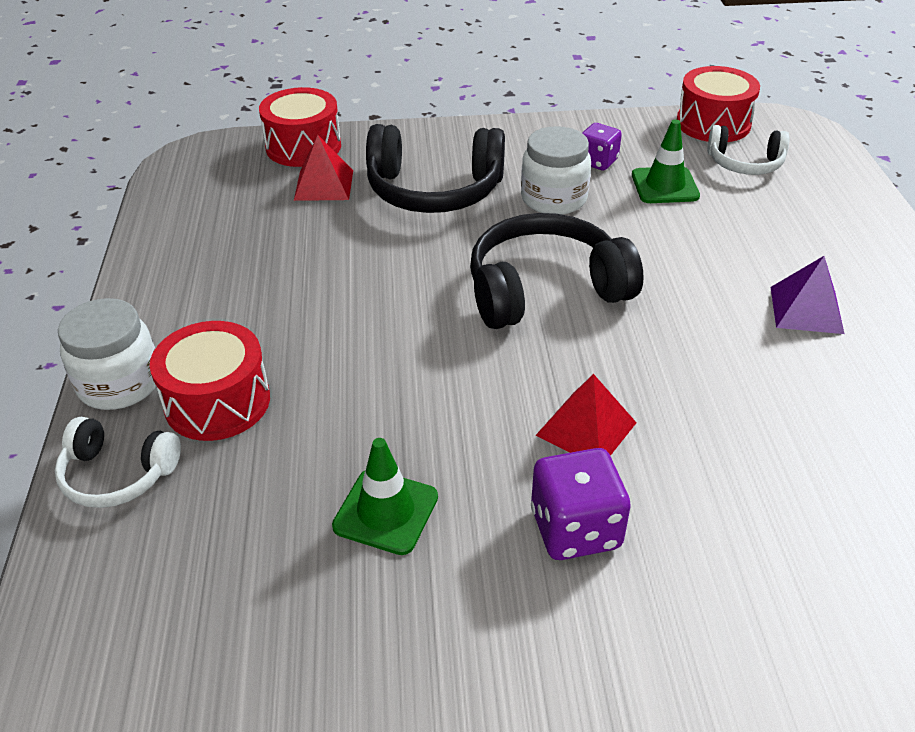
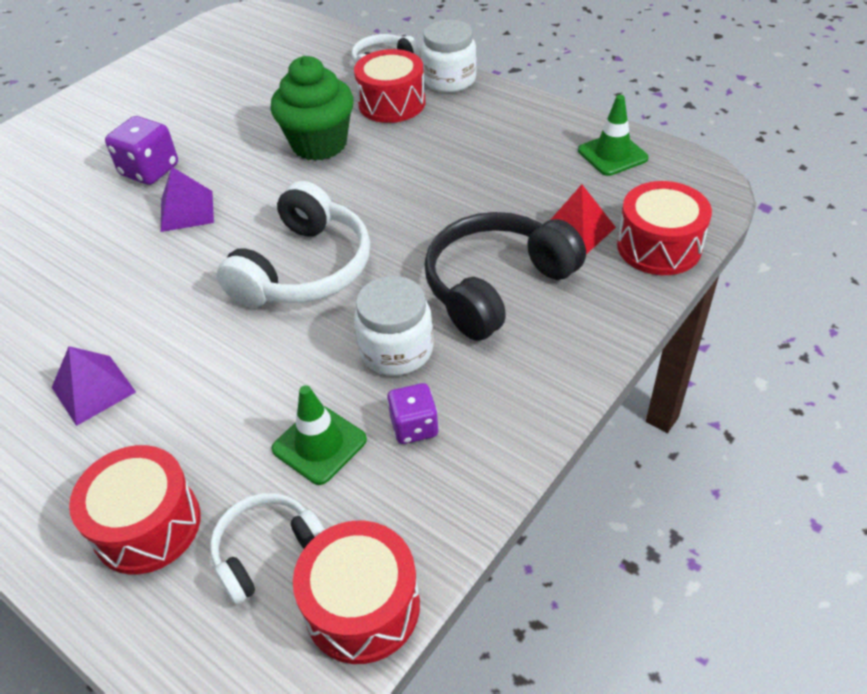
camera: 135 degrees right, 5 degrees up
green traffic cone [332,438,438,555] -> green traffic cone moved to [578,95,649,176]
black headphones [470,213,644,329] -> white headphones [216,181,370,307]
red pyramid [536,374,637,456] -> purple pyramid [161,167,214,232]
none -> red drum [69,445,201,574]
none -> green cupcake [270,56,354,161]

